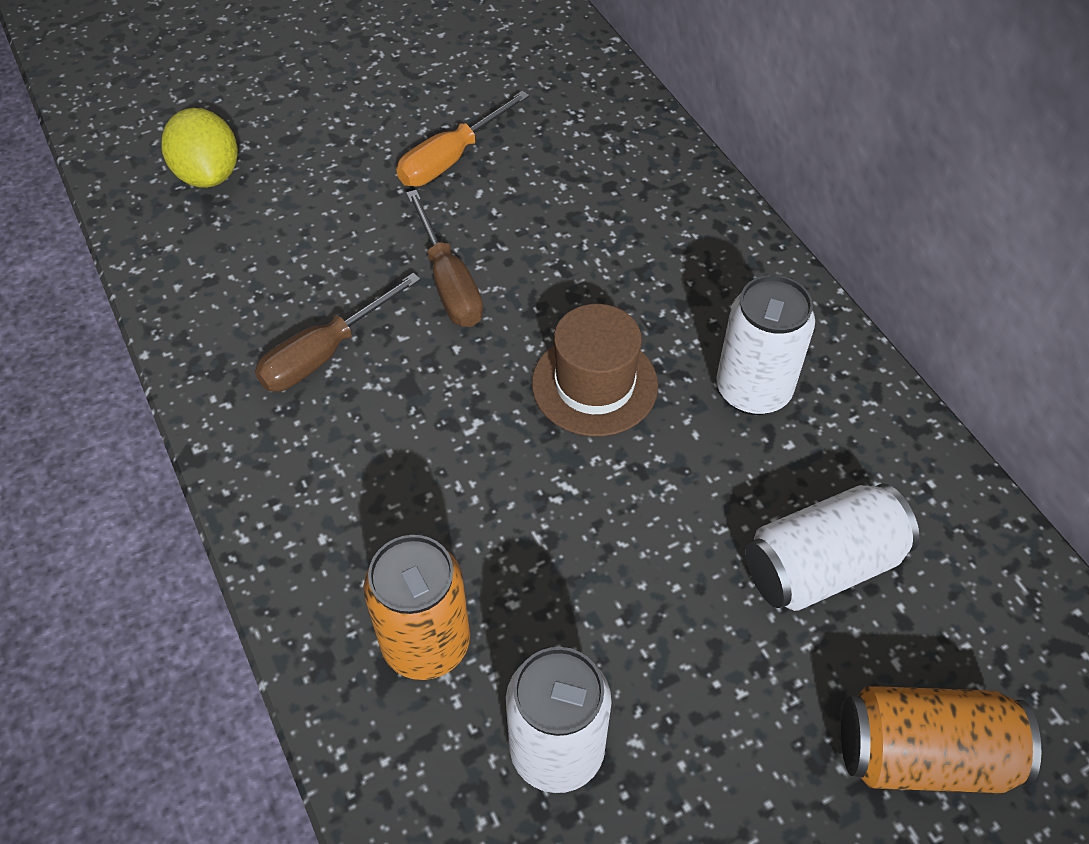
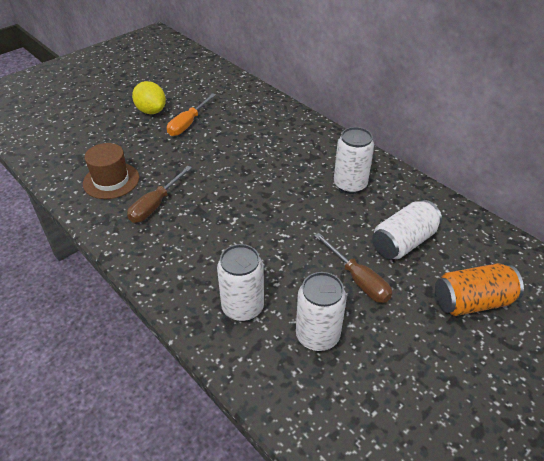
camera: 15 degrees left, 10 degrees down
yellow lemon [162,108,238,188] -> yellow lemon moved to [132,81,166,114]
orange can [364,535,470,680] -> white can [217,244,264,322]
brown screwdriver [406,190,483,327] -> brown screwdriver moved to [315,233,392,303]
brown hat [532,304,658,436] -> brown hat moved to [83,143,139,199]

